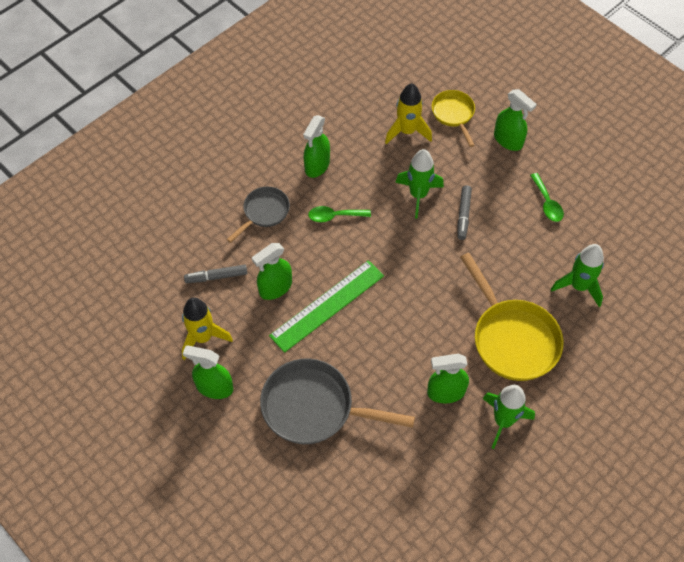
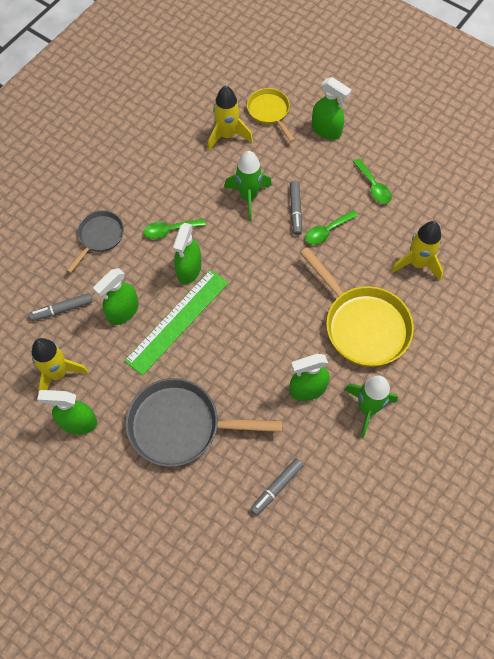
camera: 10 degrees left, 5 degrees up
green spray bottle [303,115,330,178] -> green spray bottle moved to [173,223,201,284]
green rocket [551,244,604,307] -> yellow rocket [391,221,443,281]
none -> grey marker [250,458,304,516]
none -> green spoon [305,210,358,245]

